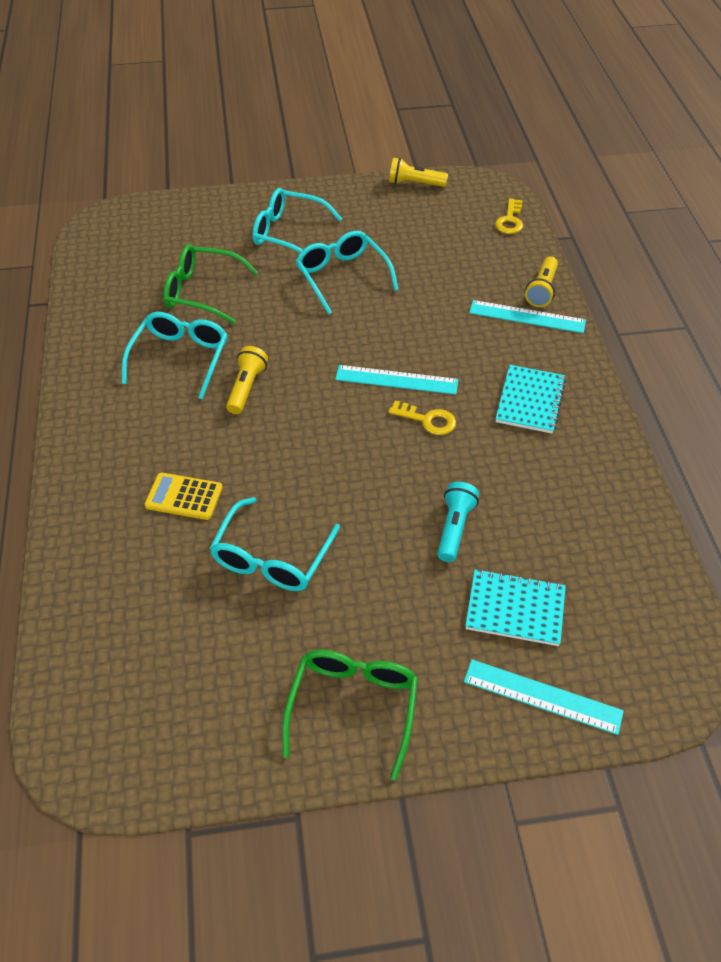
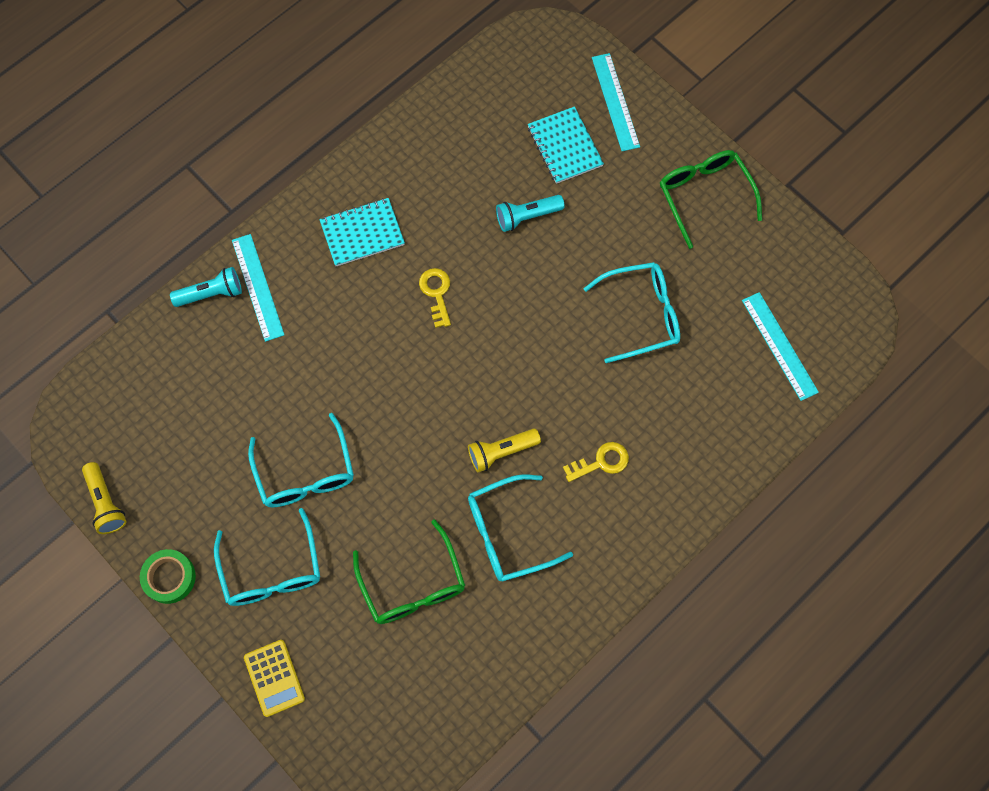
camera: 125 degrees left, 20 degrees up
yellow calculator [145,473,223,520] -> yellow calculator moved to [244,640,305,717]
green glasses [282,650,418,780] -> green glasses turned 90 degrees clockwise [660,150,762,249]
turquoise glasses [296,231,399,315] -> turquoise glasses turned 45 degrees counterclockwise [248,413,354,507]
turquoise ruler [335,365,458,395] -> turquoise ruler moved to [742,292,819,401]
yellow key [495,198,523,234] -> yellow key moved to [563,442,629,482]
yellow flashlight [525,256,558,307] -> turquoise flashlight [170,267,242,307]
none -> green tape [140,549,196,604]

